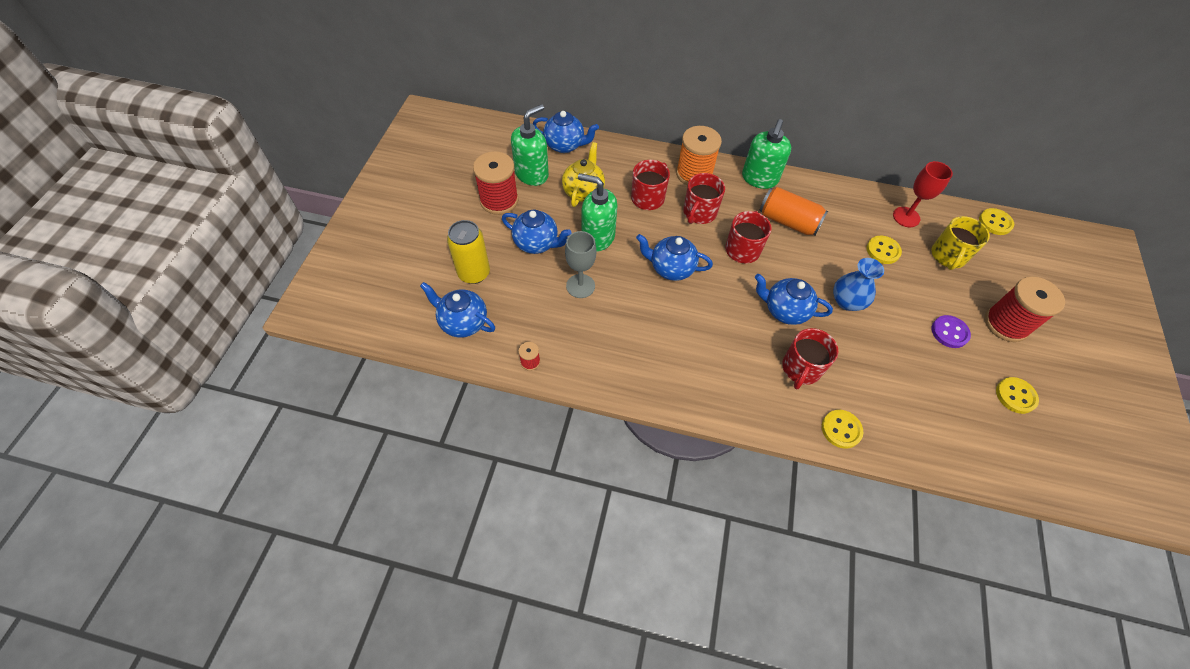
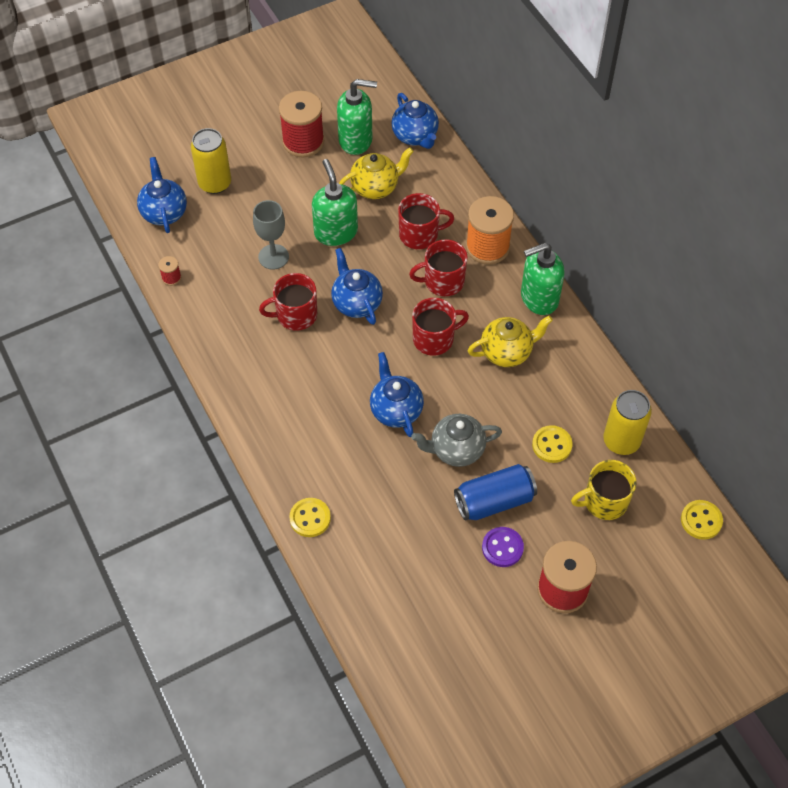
camera: 50 degrees right, 0 degrees up
blue teapot [502,210,571,254] -> none
orange can [759,187,828,236] -> yellow teapot [468,316,553,367]
red mug [782,328,838,389] -> red mug moved to [259,273,317,331]
blue vase [833,258,884,311] -> grey teapot [411,414,502,467]
red goblet [893,161,953,227] -> yellow can [603,390,652,455]
yellow button [996,377,1039,414] -> none
none -> blue can [454,464,537,521]

